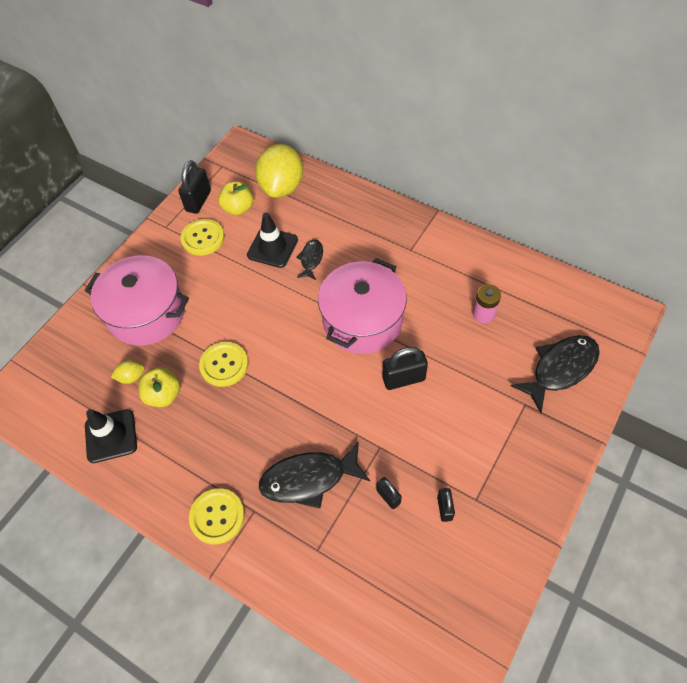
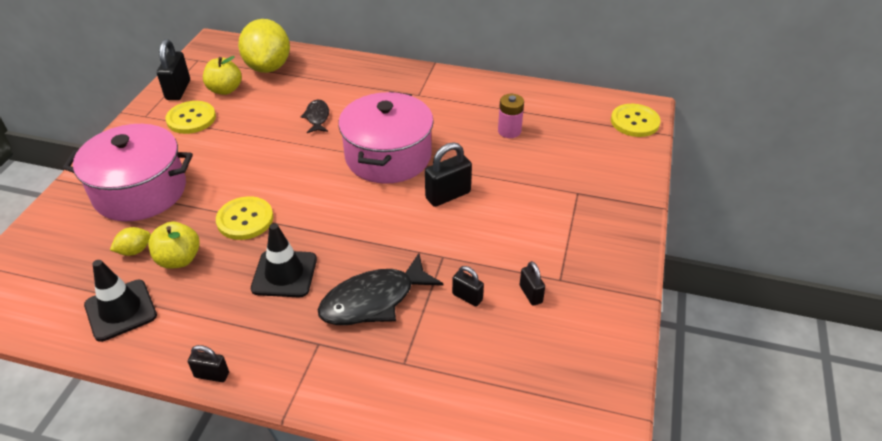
camera: 20 degrees left, 15 degrees down
yellow button [189,488,245,544] -> yellow button moved to [611,104,661,137]
black traffic cone [247,213,298,268] -> black traffic cone moved to [251,223,317,297]
black fish [510,335,600,413] -> none
none -> black padlock [188,345,229,382]

